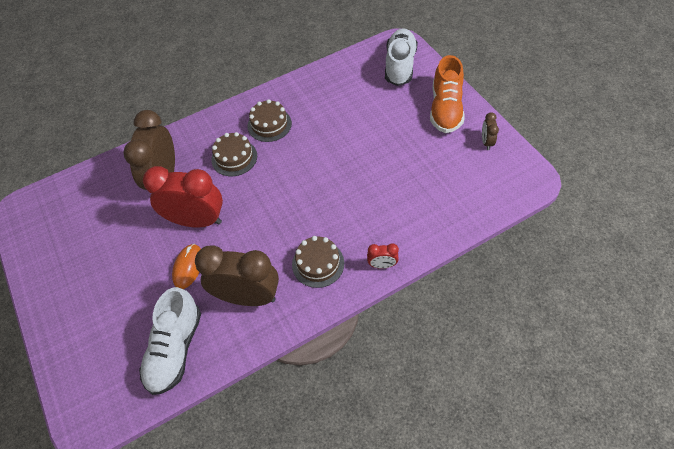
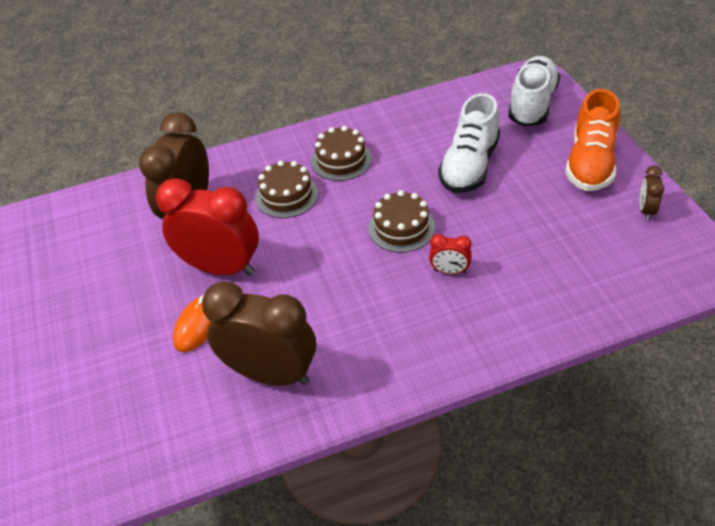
camera: 10 degrees right, 10 degrees down
white shoe [139,287,201,395] -> white shoe moved to [438,93,500,193]
brown cake [292,236,344,288] -> brown cake moved to [368,190,435,252]
red clock [367,243,399,269] -> red clock moved to [429,234,472,274]

